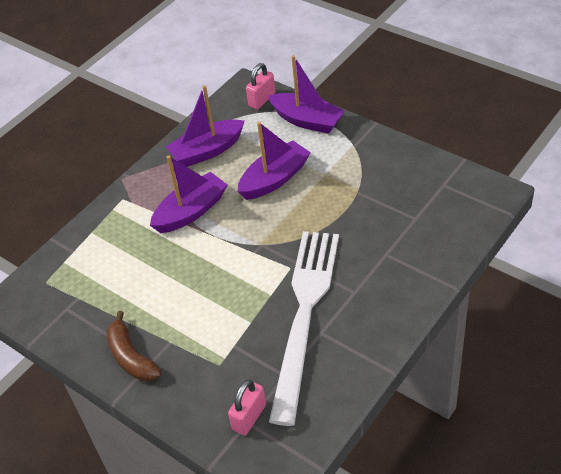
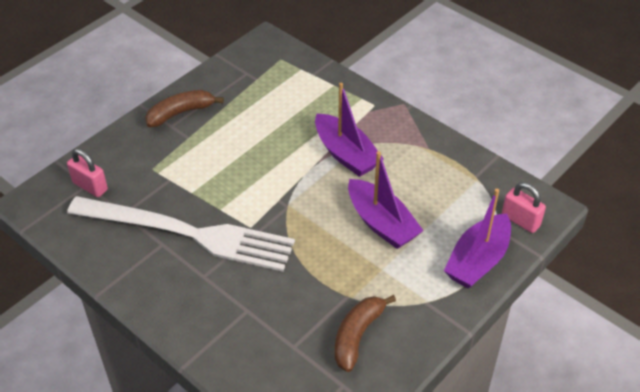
camera: 90 degrees right, 0 degrees up
purple boat [166,85,244,167] -> none
none -> brown banana [335,295,396,372]

